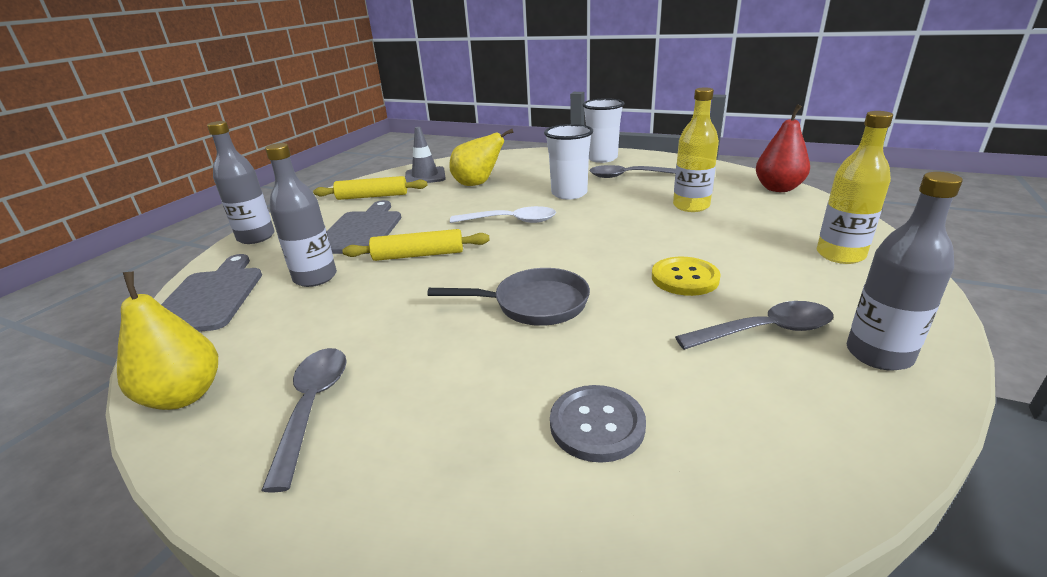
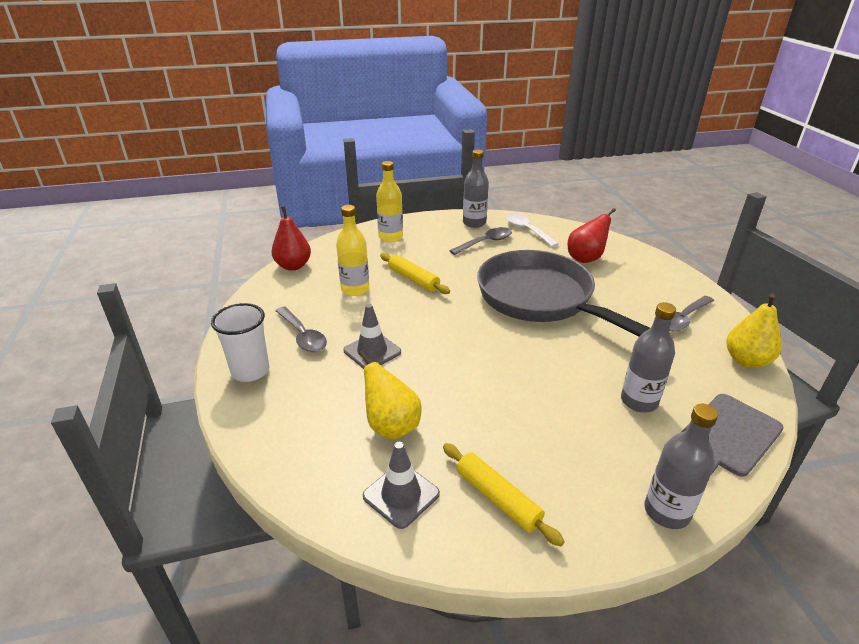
camera: 130 degrees left, 5 degrees up
grey cutting board [327,200,401,254] -> none
yellow rolling pin [342,229,490,261] -> yellow rolling pin moved to [380,253,450,294]
grey pan [427,268,590,326] -> grey pan [477,250,650,336], size x2.08
white spoon [450,206,556,223] -> white spoon moved to [506,214,559,247]
white cup [544,124,593,200] -> grey traffic cone [343,304,401,369]
grey button [550,385,646,463] -> red pear [568,208,616,263]
yellow button [652,257,721,296] -> none
grey spoon [675,301,833,350] -> grey spoon turned 105 degrees clockwise [449,227,512,255]

